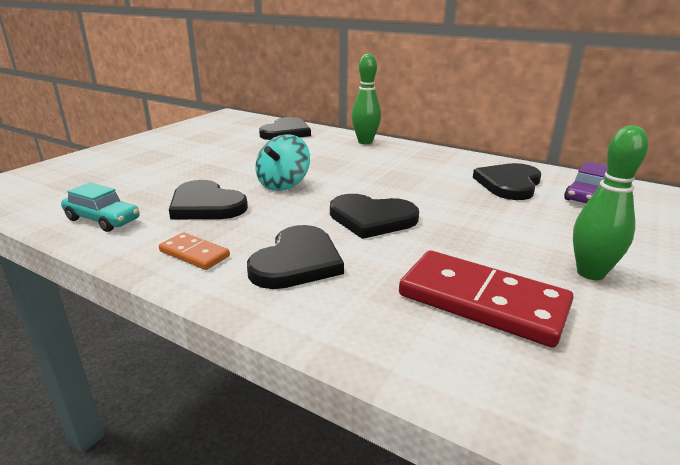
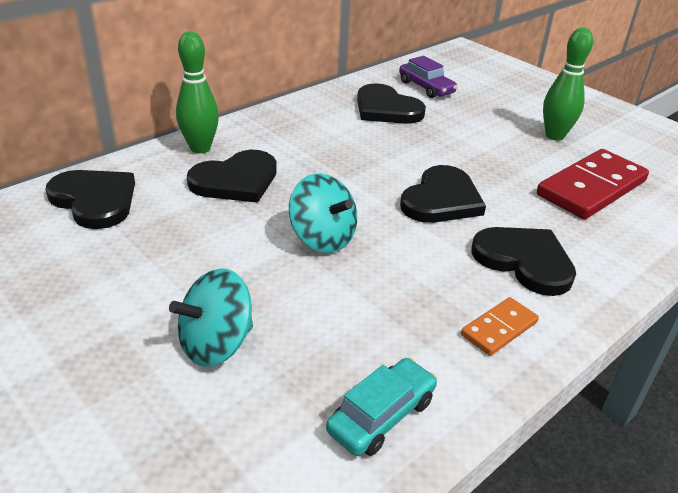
camera: 75 degrees left, 10 degrees up
black heart [169,180,248,220] -> black heart moved to [187,150,277,203]
none -> turquoise spinning top [169,268,253,367]

